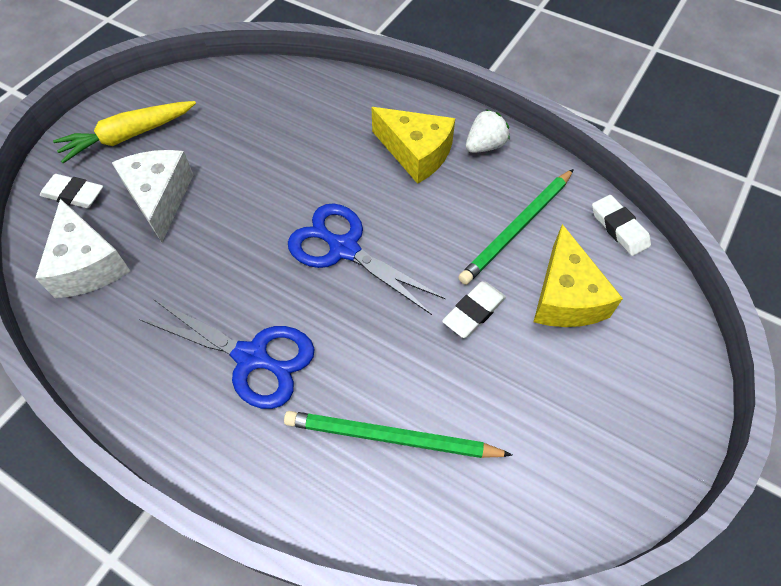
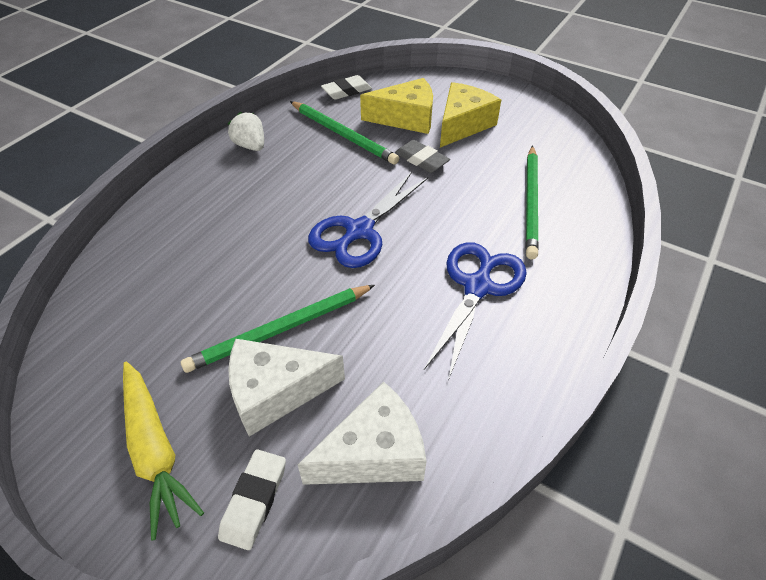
camera: 90 degrees left, 10 degrees down
yellow cheese [371,107,455,184] -> yellow cheese moved to [440,82,501,147]
white eraser [442,281,506,338] -> grey eraser [395,140,450,173]
none -> green pencil [181,285,375,373]

